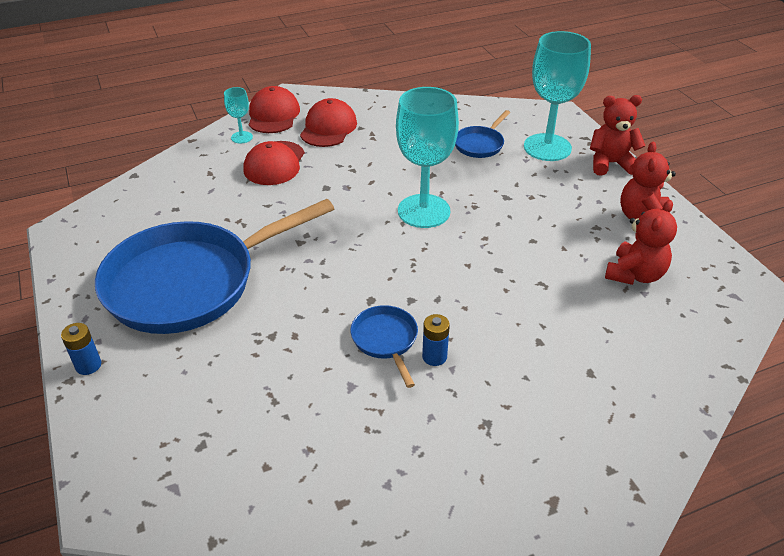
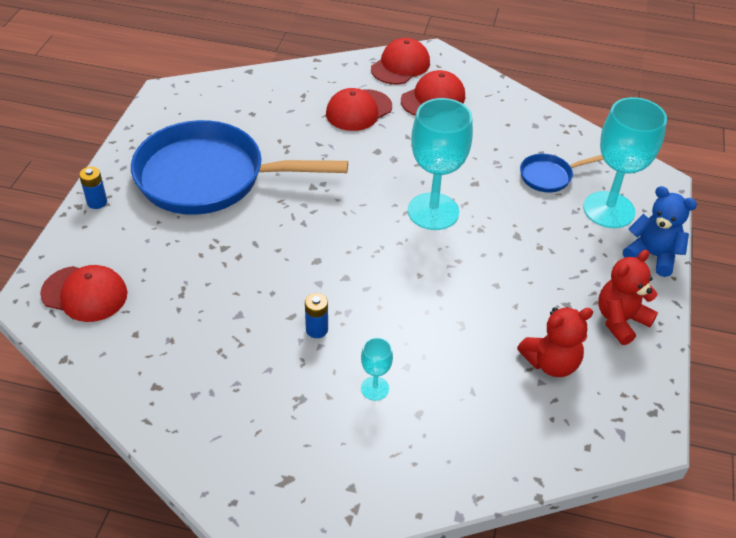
camera: 35 degrees right, 5 degrees up
turquoise goblet [224,87,253,143] -> turquoise goblet moved to [361,337,393,401]
blue pan [350,305,418,388] -> none
red teddy bear [590,95,645,176] -> blue teddy bear [623,186,697,277]
none -> red cap [40,265,127,322]

